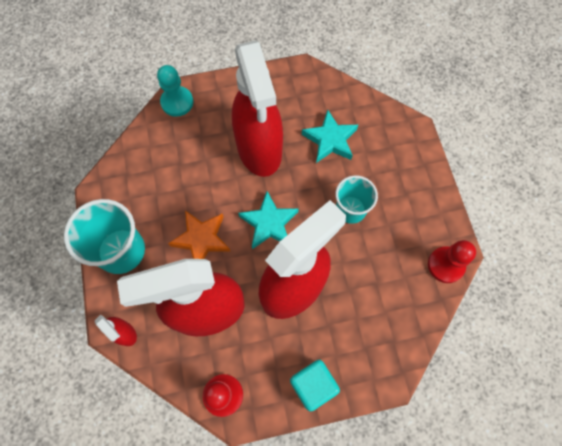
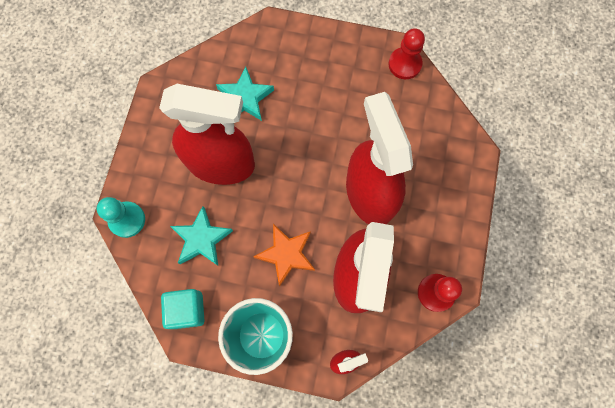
camera: 65 degrees left, 5 degrees up
turquoise star [238,191,299,249] -> turquoise star moved to [170,206,233,266]
turquoise cube [290,359,340,412] -> turquoise cube moved to [161,289,204,329]
turquoise cup [336,175,378,224] -> none

